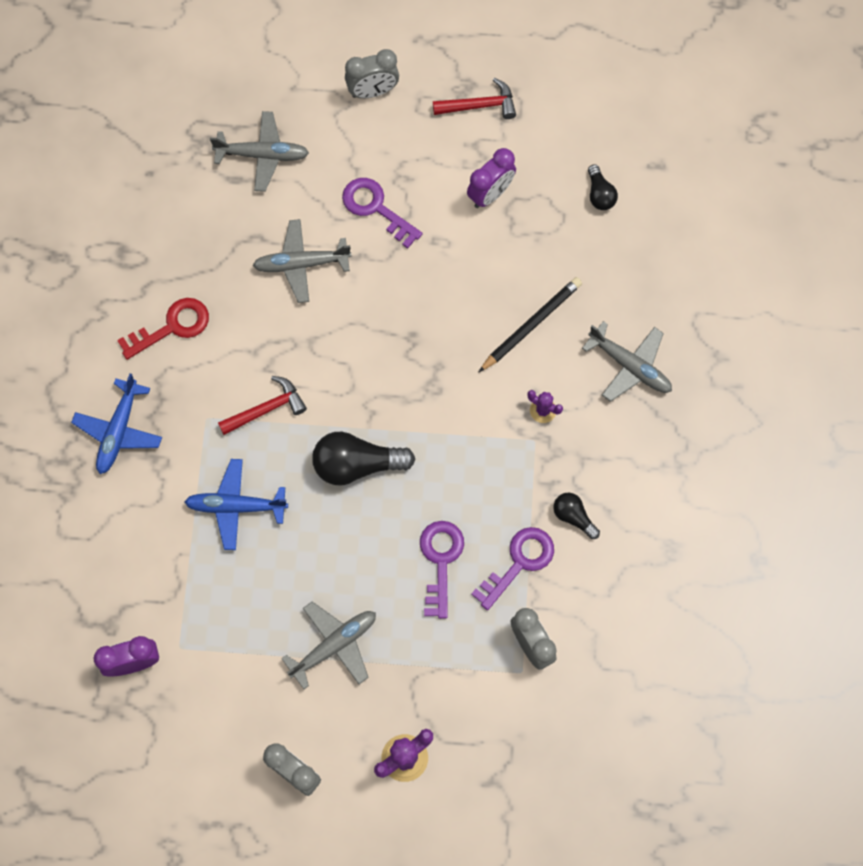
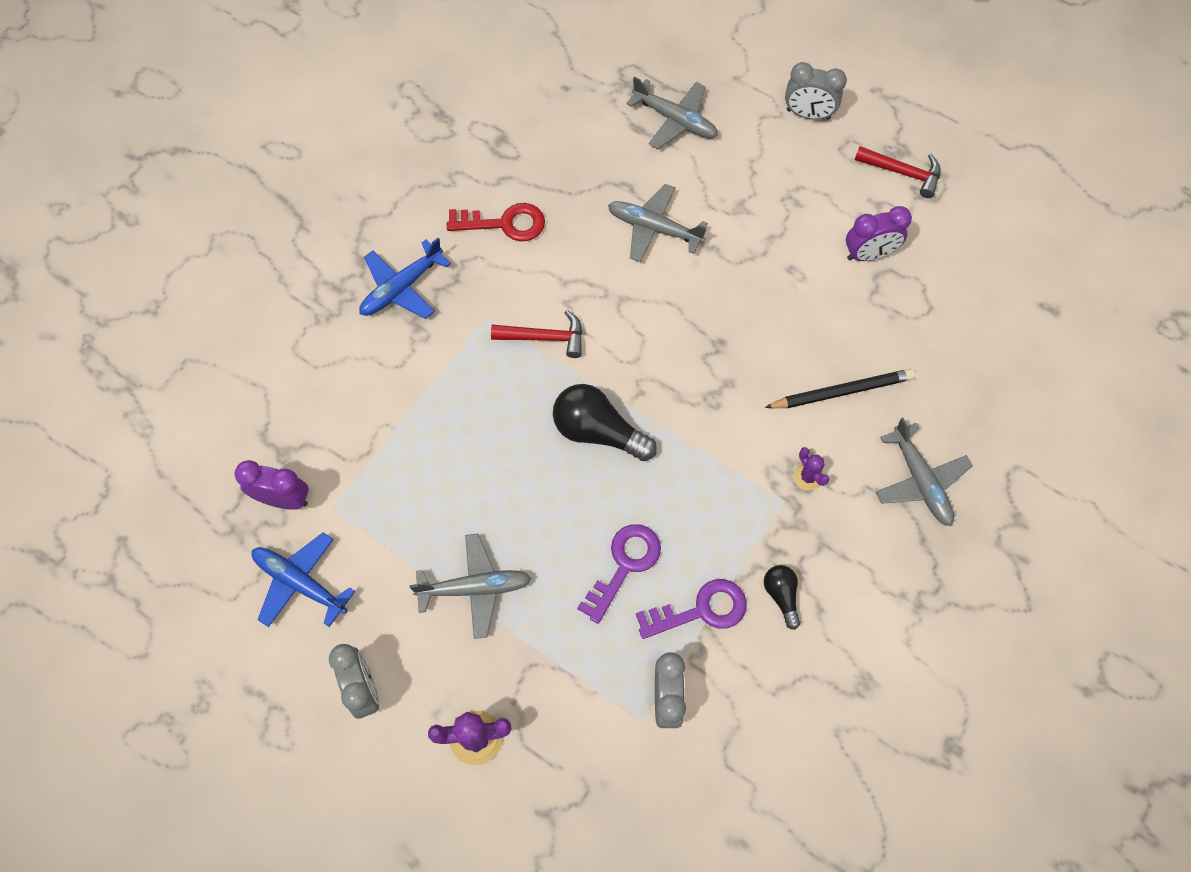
camera: 30 degrees right, 5 degrees down
blue plane [185,459,288,550] -> blue plane moved to [251,533,355,627]
purple key [342,178,422,249] -> none
black light bulb [588,165,618,210] -> none

